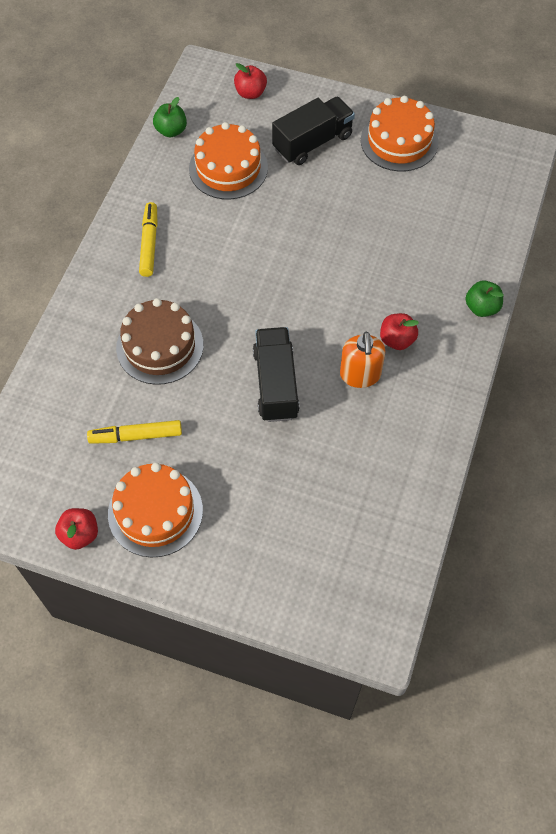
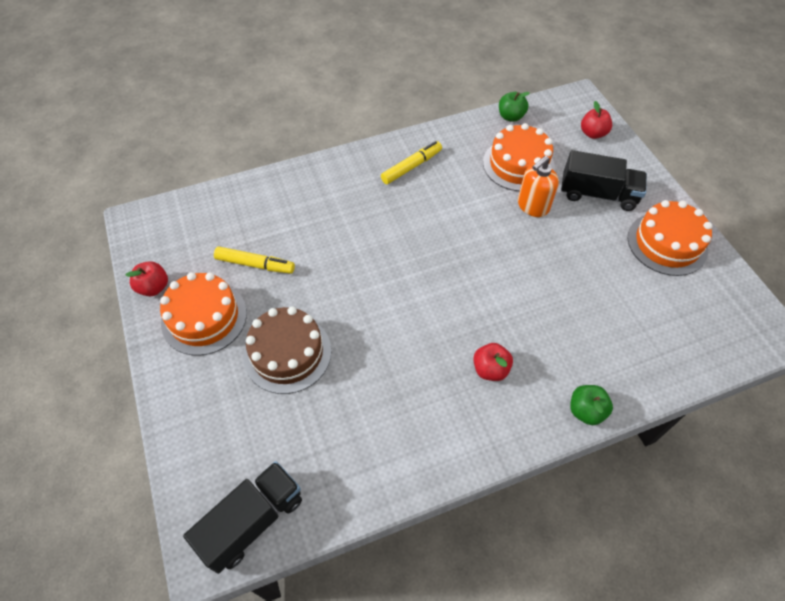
camera: 50 degrees right, 5 degrees down
yellow marker [87,420,182,444] -> yellow marker turned 150 degrees clockwise [214,246,295,274]
brown cake [116,298,204,385] -> brown cake moved to [243,307,331,394]
black truck [253,327,300,422] -> black truck moved to [183,461,302,574]
orange soap dispenser [340,332,385,388] -> orange soap dispenser moved to [518,156,559,217]

